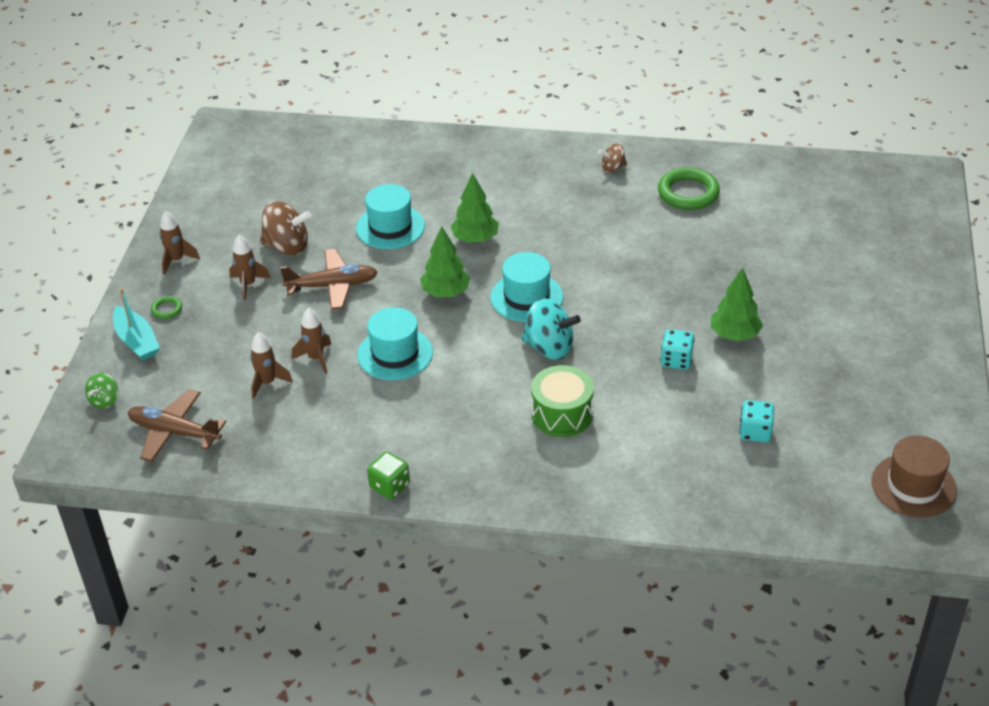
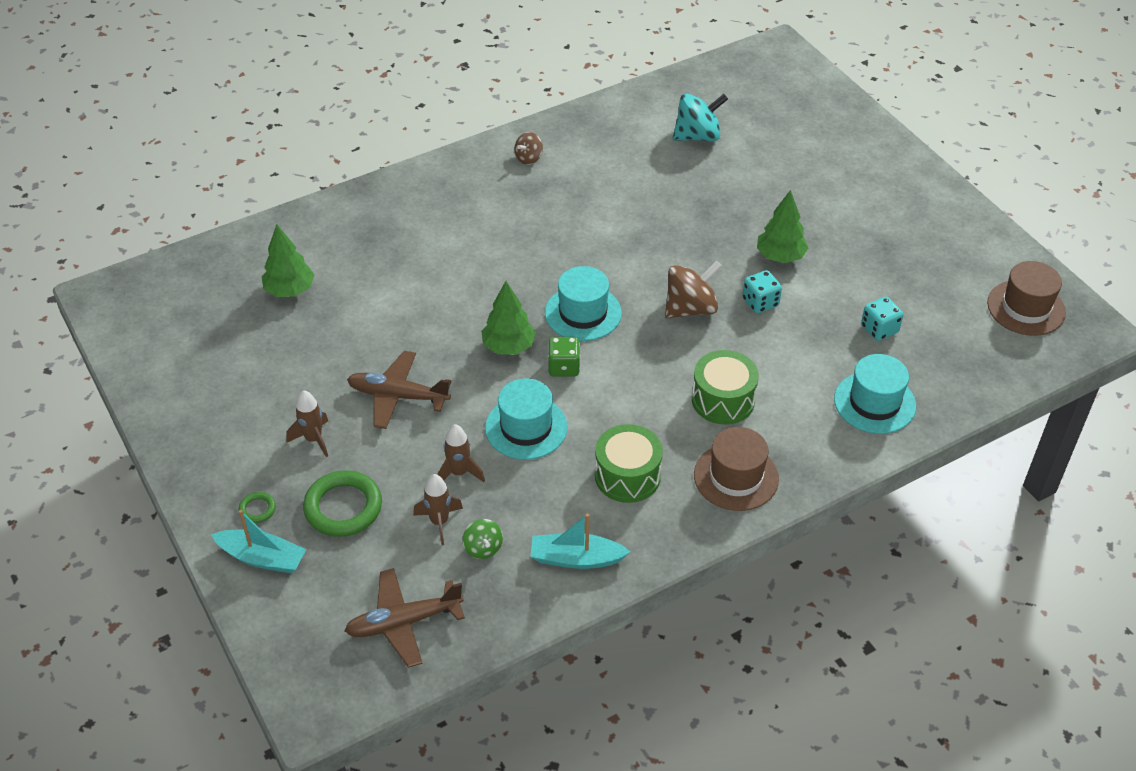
camera: 40 degrees left, 5 degrees up
green spinning top [85,373,118,409] -> green spinning top moved to [462,519,503,559]
brown rocket [159,211,200,275] -> none
brown spinning top [260,201,311,255] -> brown spinning top moved to [665,260,722,318]
brown plane [280,249,378,310] -> brown plane turned 120 degrees counterclockwise [347,351,452,429]
turquoise hat [356,184,425,249] -> turquoise hat moved to [834,354,916,434]
green dice [367,452,410,499] -> green dice moved to [548,337,580,377]
green tree [450,173,499,243] -> green tree moved to [262,224,315,297]
turquoise spinning top [521,298,581,360] -> turquoise spinning top moved to [673,94,728,141]
green ring [658,167,720,210] -> green ring moved to [303,470,382,537]
none -> turquoise boat [531,514,630,569]
none -> green drum [595,424,663,503]
none -> brown hat [694,427,779,511]

